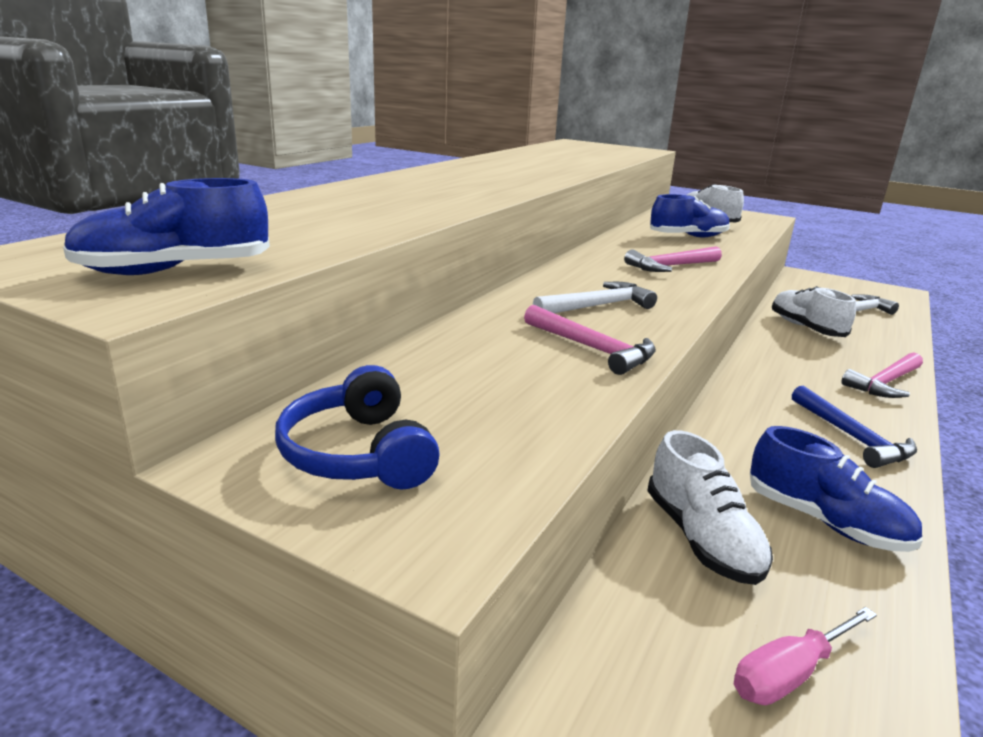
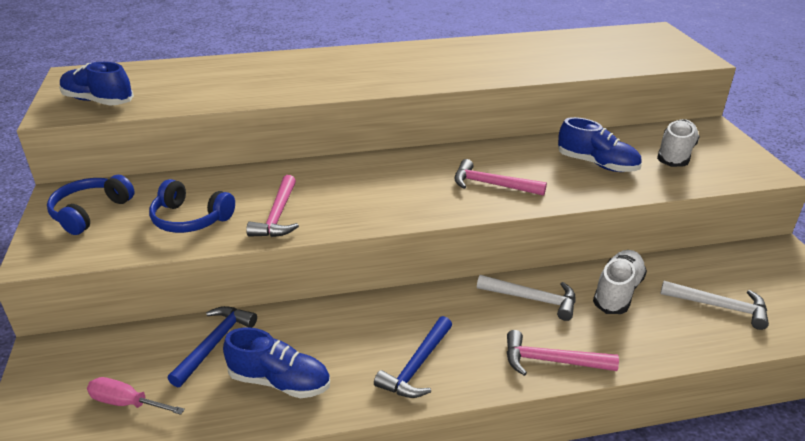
camera: 50 degrees right, 10 degrees up
white hammer [533,282,657,313] -> white hammer moved to [477,275,576,321]
white shoe [647,430,773,585] -> blue hammer [167,306,257,387]
blue shoe [750,426,923,552] -> blue shoe turned 75 degrees counterclockwise [223,327,330,398]
none -> blue headphones [149,179,235,233]

